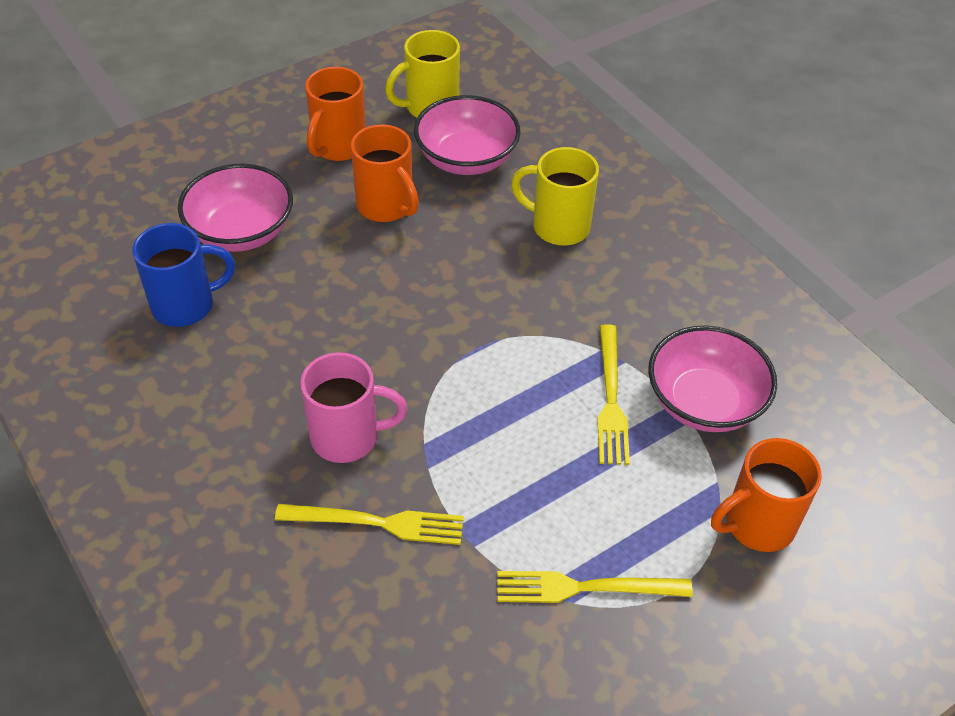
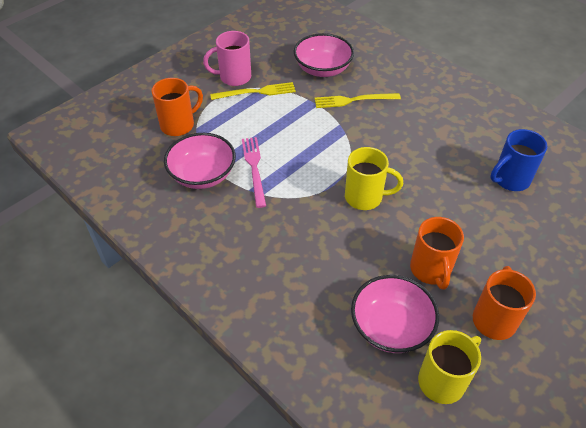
camera: 170 degrees right, 0 degrees up
pink bowl [178,164,293,252] -> pink bowl moved to [293,33,354,77]
pink mug [300,352,408,463] -> pink mug moved to [203,31,251,86]
orange mug [351,124,419,222] -> orange mug turned 135 degrees counterclockwise [410,217,464,290]
yellow mug [511,147,599,246] -> yellow mug moved to [345,147,403,210]
yellow fork [597,324,630,465] -> pink fork [242,137,266,208]

